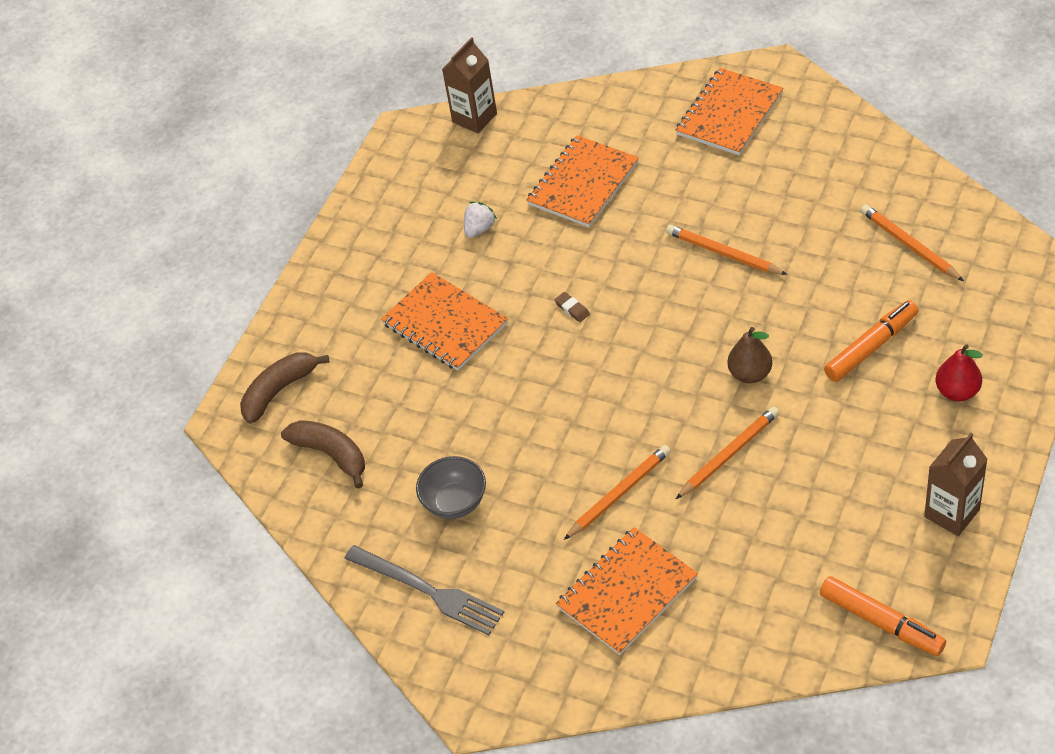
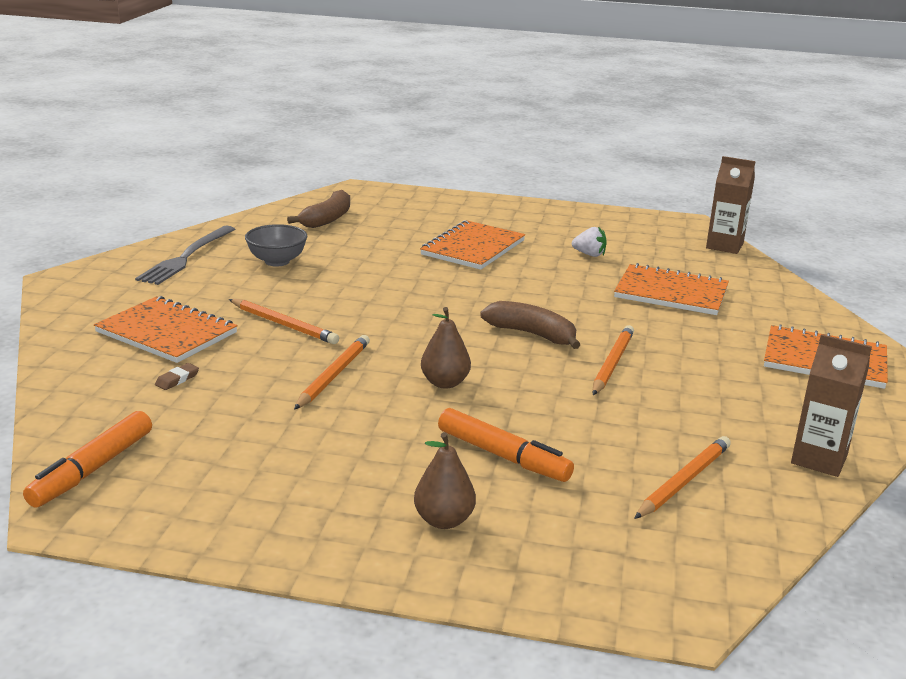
camera: 70 degrees right, 25 degrees down
brown banana [240,352,329,424] -> brown banana moved to [480,301,581,349]
brown eraser [554,292,590,322] -> brown eraser moved to [155,363,199,390]
orange pencil [676,406,779,499] -> orange pencil turned 105 degrees counterclockwise [294,335,370,410]
brown carton [924,433,988,536] -> brown carton moved to [791,334,872,477]
red pear [936,344,983,401] -> brown pear [414,432,476,529]

